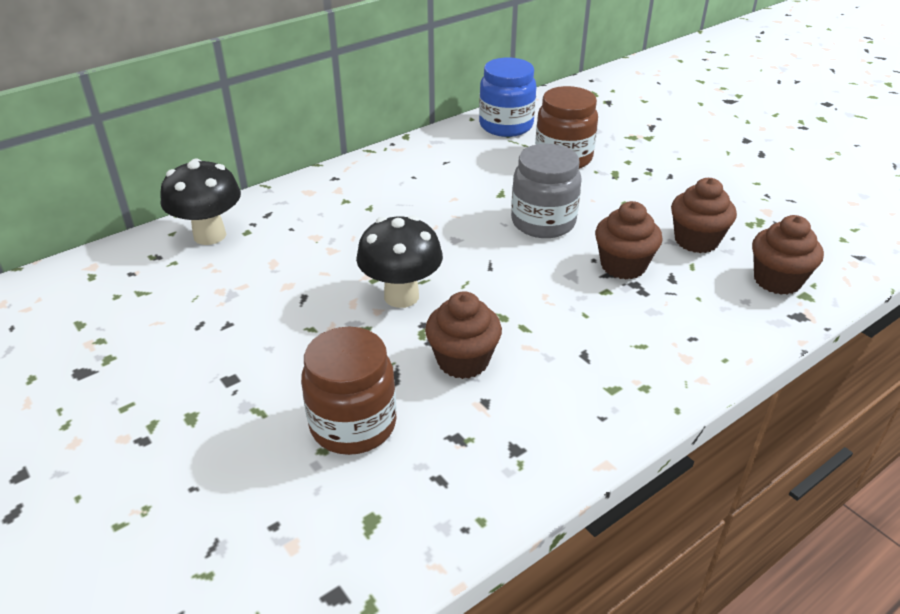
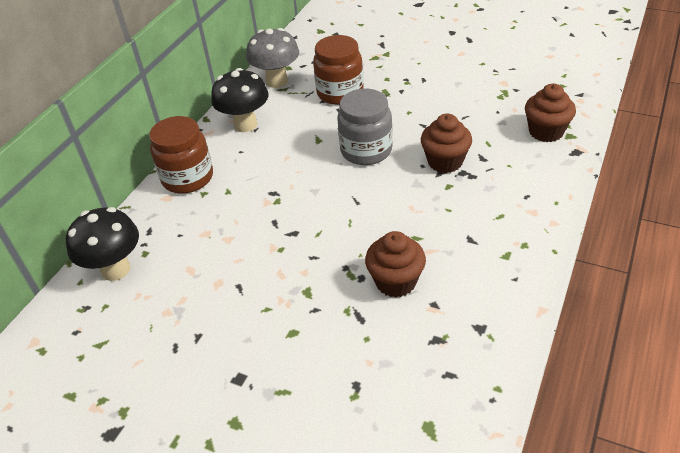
camera: 25 degrees left, 5 degrees up
brown jar [301,327,396,455] -> brown jar moved to [149,116,213,194]
black mushroom [356,215,443,308] -> black mushroom moved to [211,68,269,132]
blue jar [479,58,536,137] -> grey mushroom [246,28,299,88]
brown cupcake [671,178,737,253] -> none

